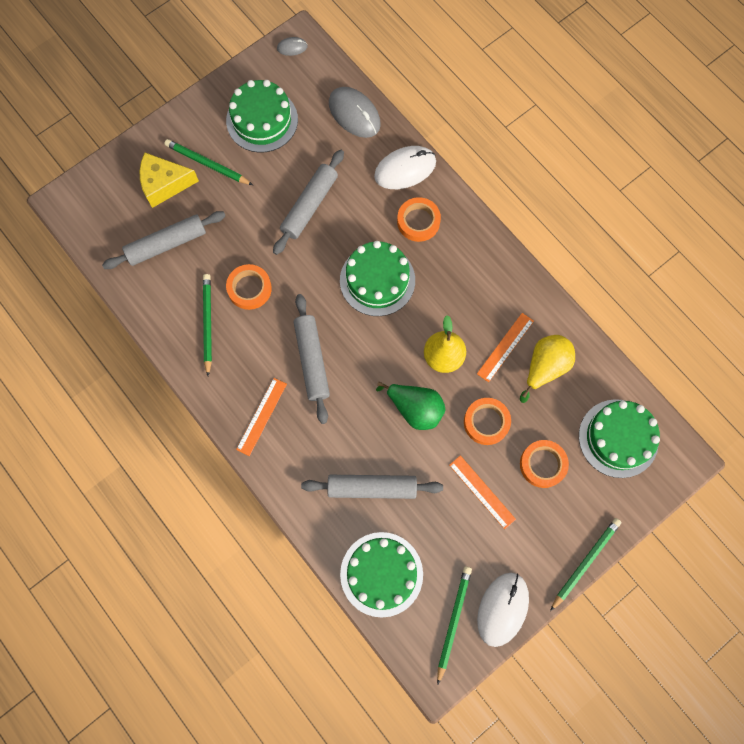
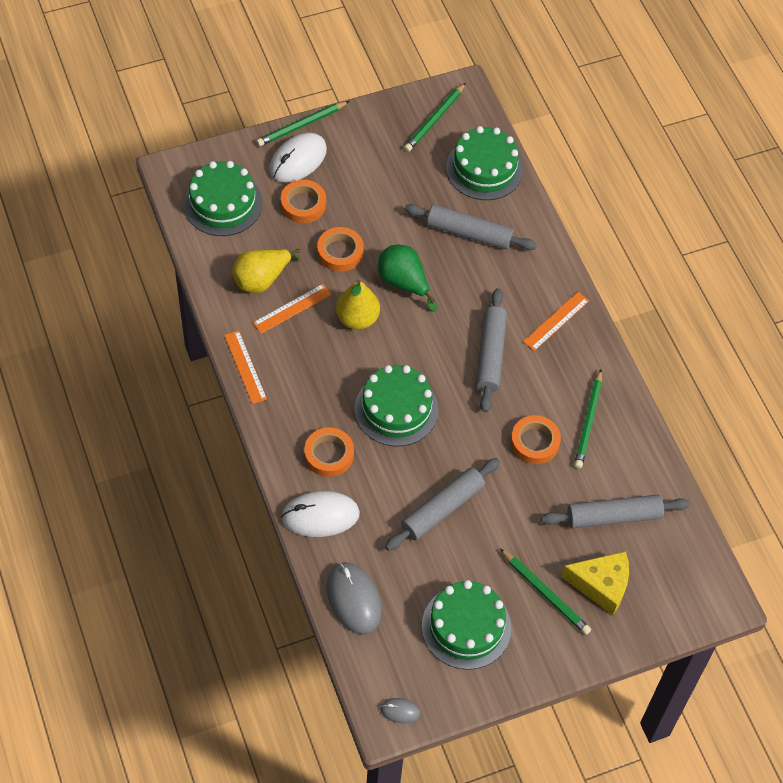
camera: 165 degrees left, 15 degrees down
orange ruler [449,455,516,529] -> orange ruler moved to [224,330,267,404]
white mouse [477,573,529,647] -> white mouse moved to [269,133,327,183]

